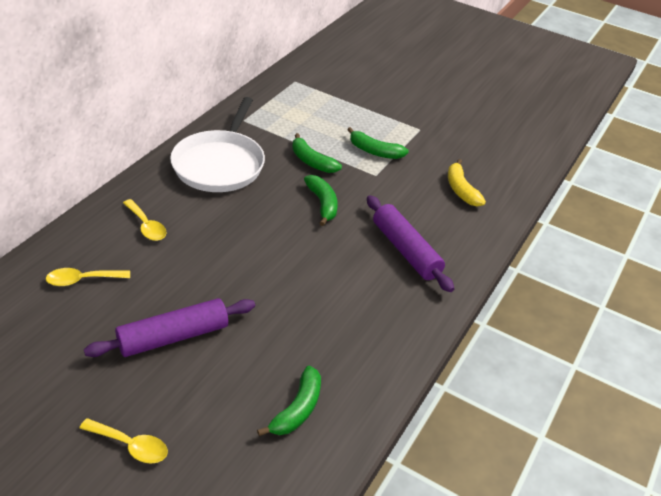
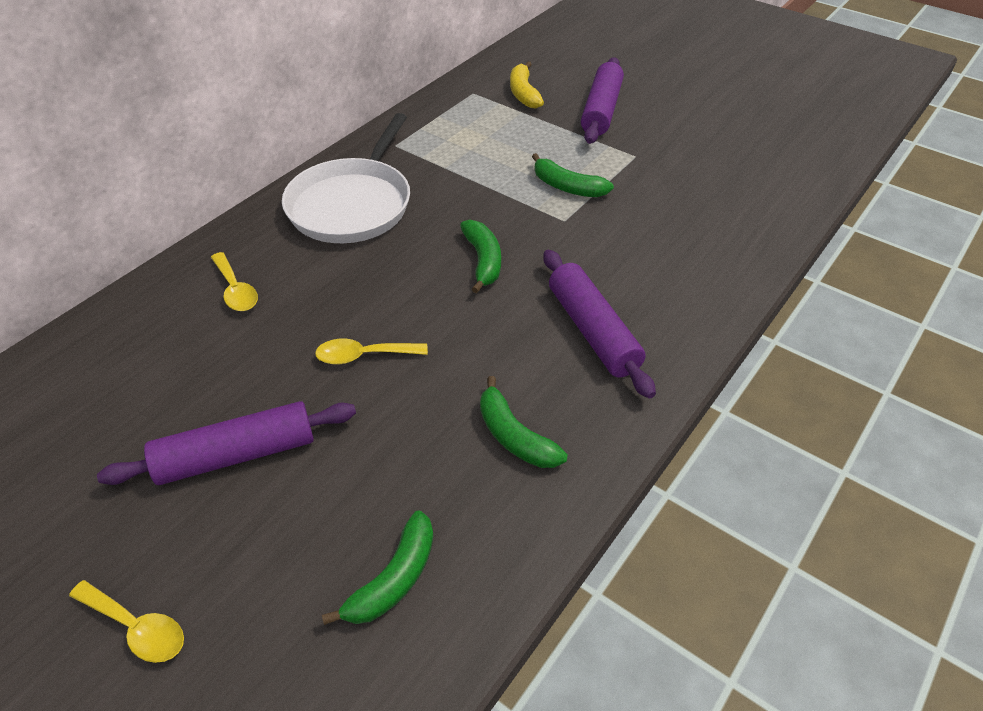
camera: 10 degrees right, 5 degrees up
yellow spoon [46,268,130,286] -> yellow spoon moved to [315,339,428,365]
green banana [292,133,342,173] -> green banana moved to [480,376,568,468]
yellow banana [448,159,486,207] -> yellow banana moved to [510,61,544,108]
none -> purple rolling pin [581,57,624,144]

